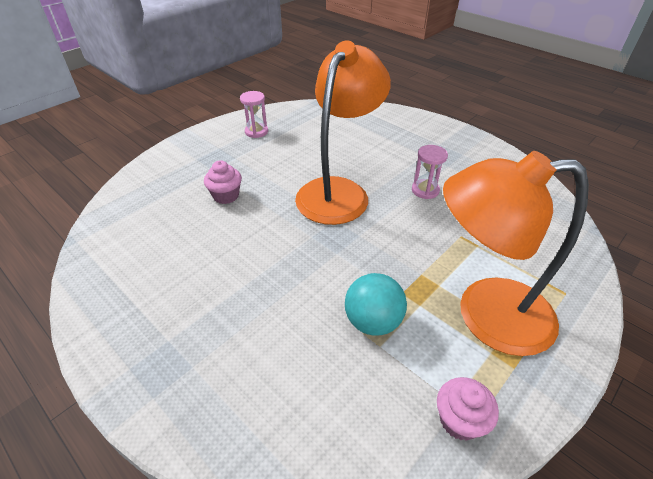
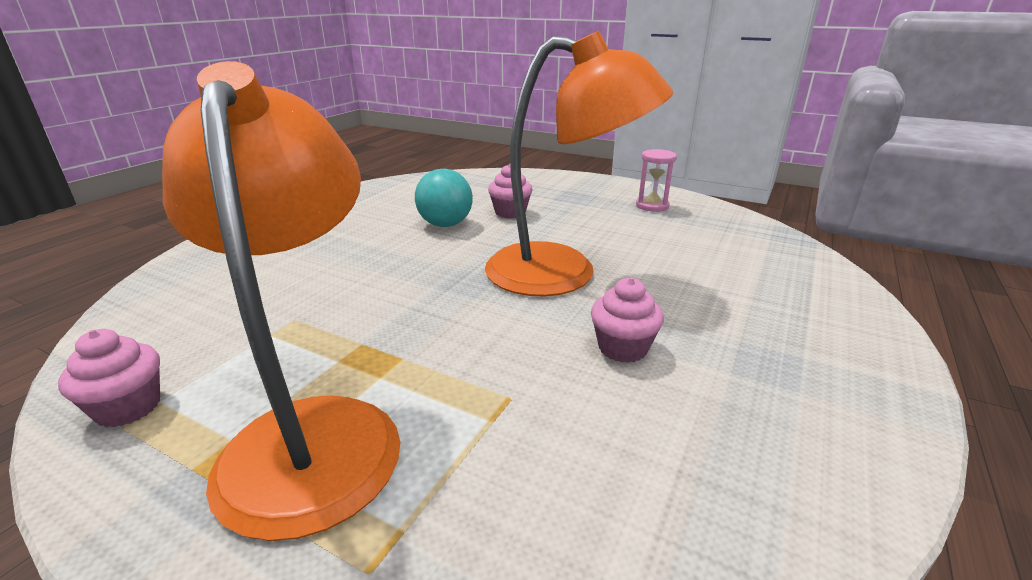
camera: 75 degrees right, 15 degrees down
turquoise ball [345,273,407,336] -> turquoise ball moved to [415,169,473,227]
pink hourglass [412,145,448,199] -> pink cupcake [591,278,664,363]

